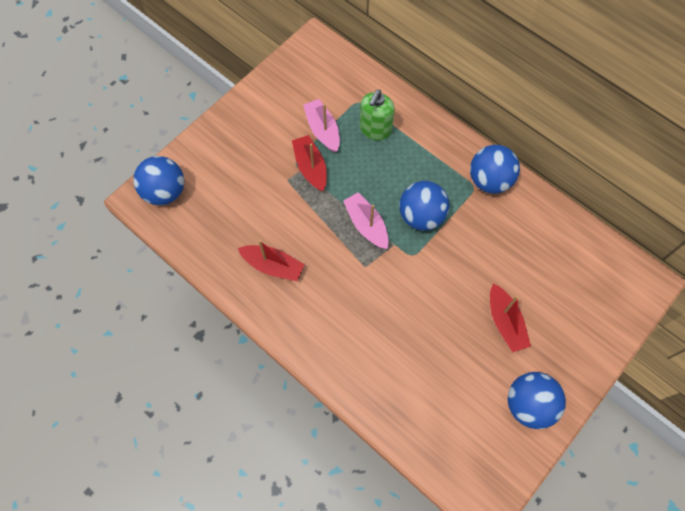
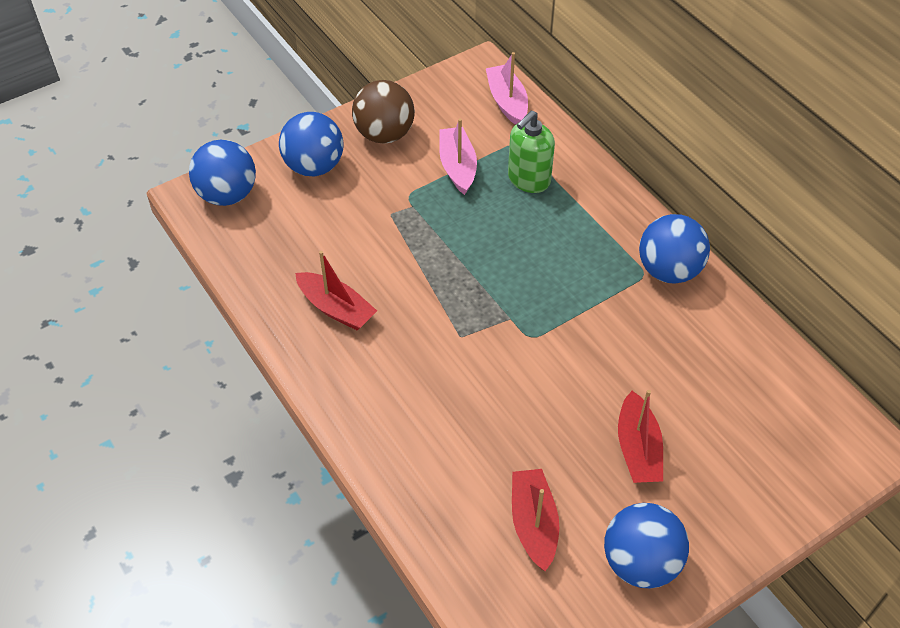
camera: 15 degrees right, 15 degrees down
red boat [292,135,327,191] -> red boat moved to [512,469,559,571]
pink boat [343,192,389,249] -> pink boat moved to [486,52,528,125]
blue ball [399,181,450,231] -> blue ball moved to [279,112,344,177]
none -> brown ball [352,80,415,143]

